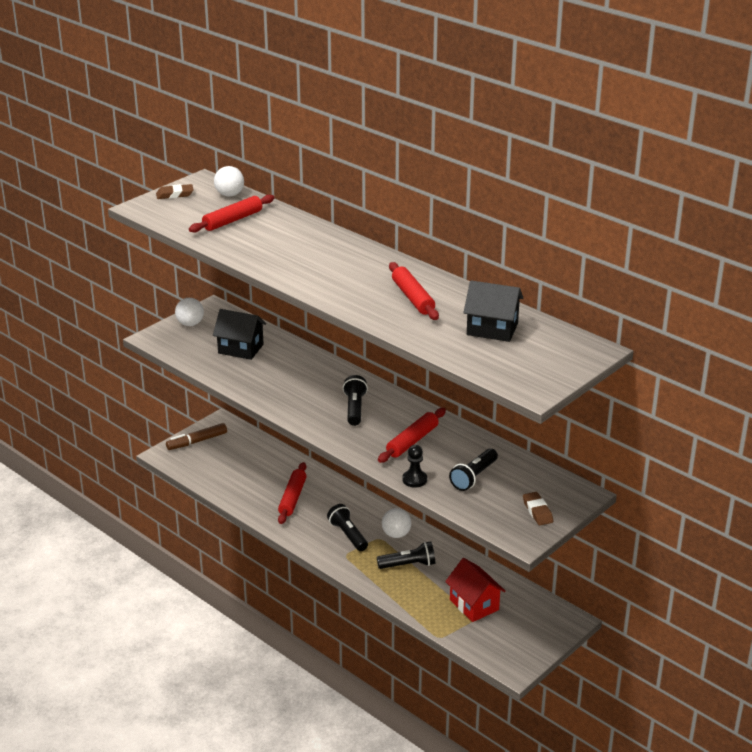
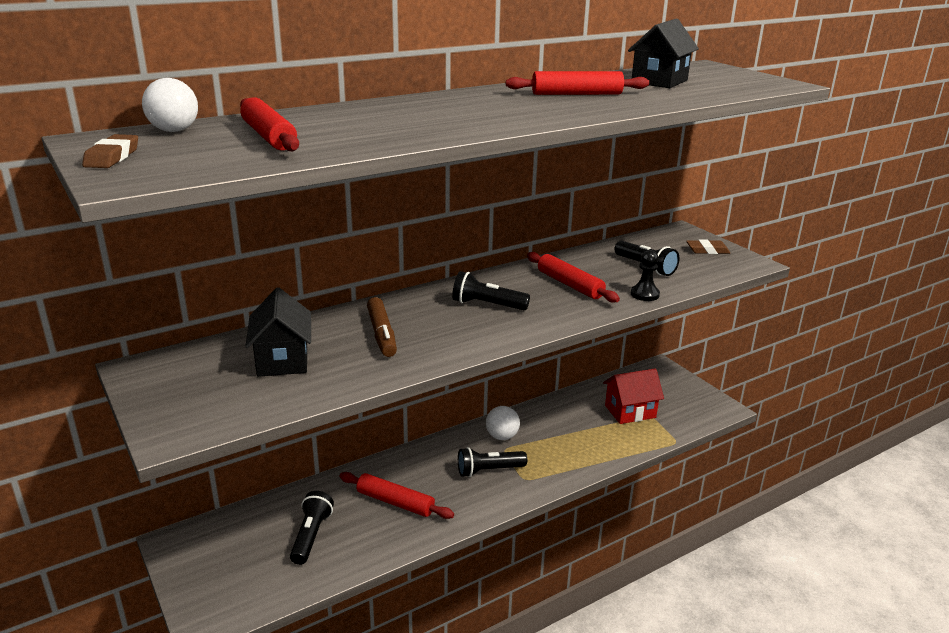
camera: 75 degrees left, 5 degrees down
brown marker [166,423,227,450] -> brown marker moved to [367,297,397,357]
white ball [175,298,204,326] -> none
black house [213,309,266,360] -> black house turned 45 degrees counterclockwise [245,287,311,377]
black flashlight [377,542,435,569] -> black flashlight moved to [290,491,334,565]

